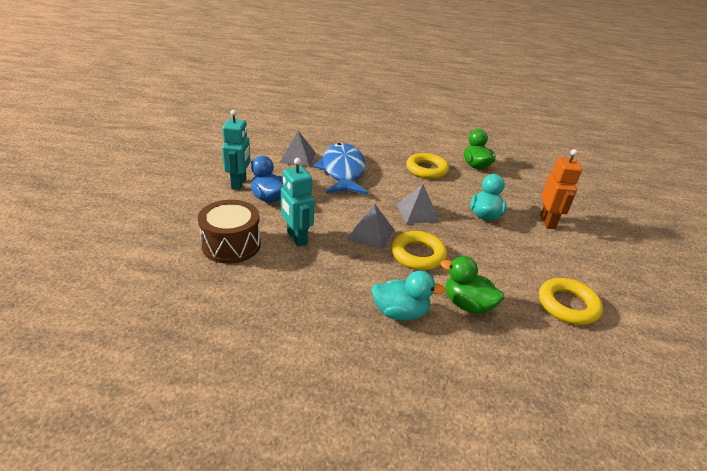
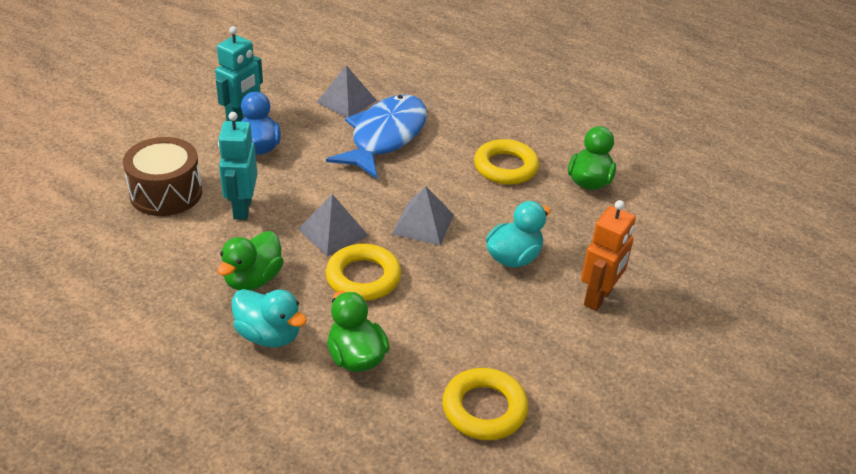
camera: 30 degrees right, 5 degrees up
none -> green duck [217,231,284,291]

